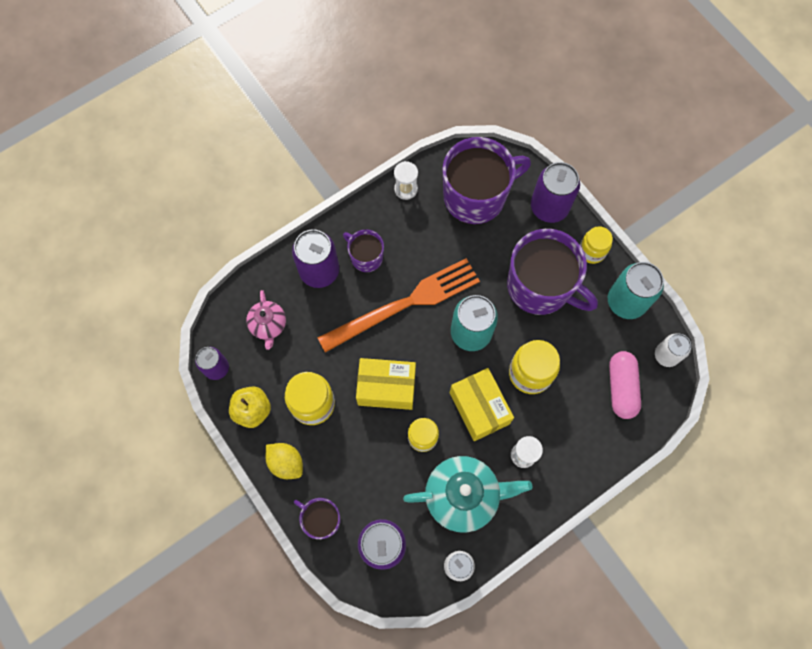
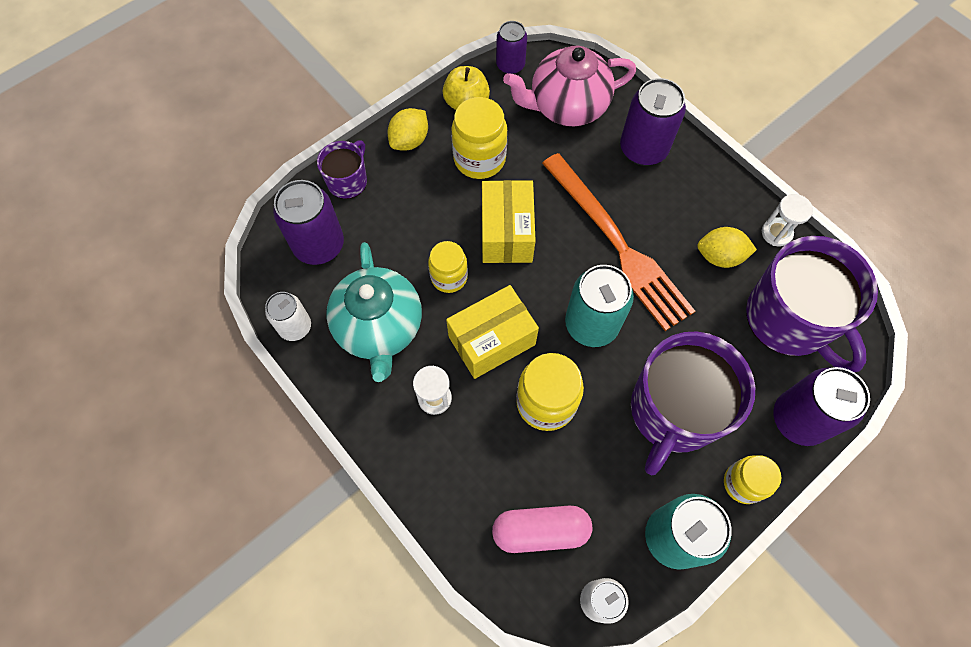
camera: 85 degrees right, 5 degrees down
pink teapot [246,290,286,350] -> pink teapot [503,45,636,126], size x1.77
purple mug [343,229,384,272] -> none
none -> yellow lemon [697,227,757,268]

